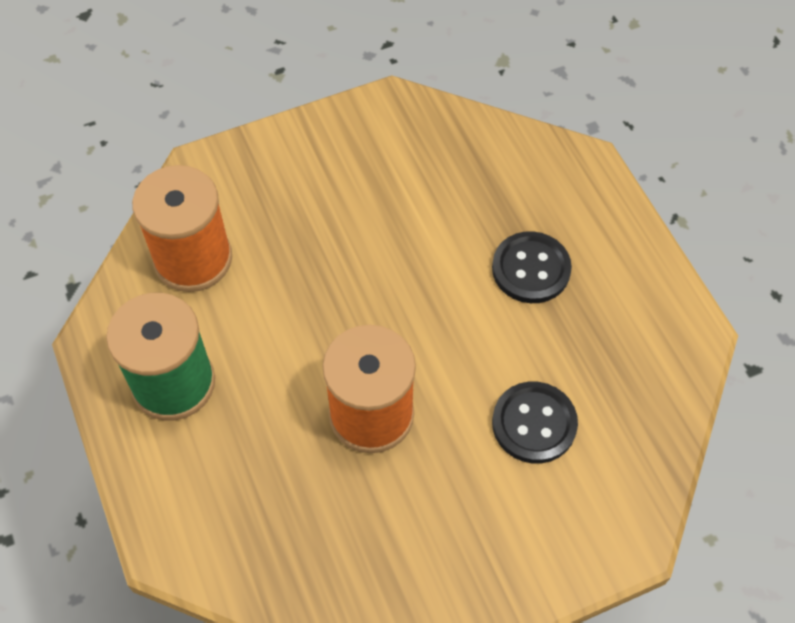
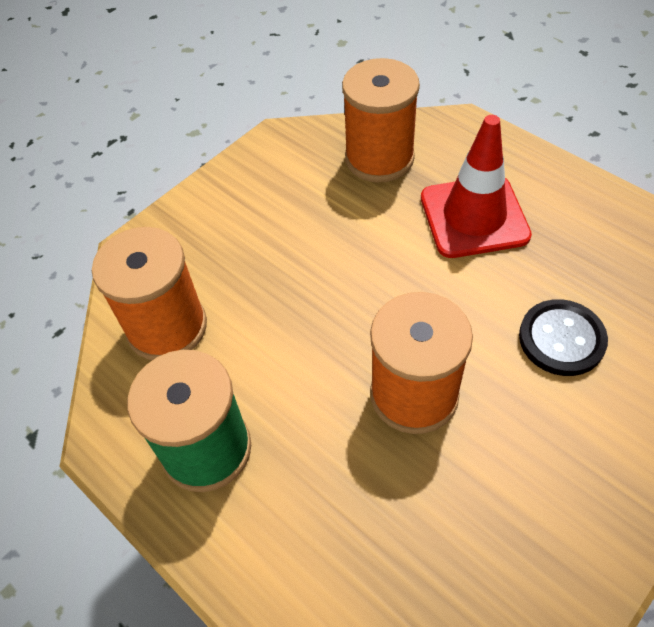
camera: 20 degrees left, 5 degrees down
black button [492,231,572,303] -> red traffic cone [421,115,532,258]
none -> orange spool [342,58,420,183]

